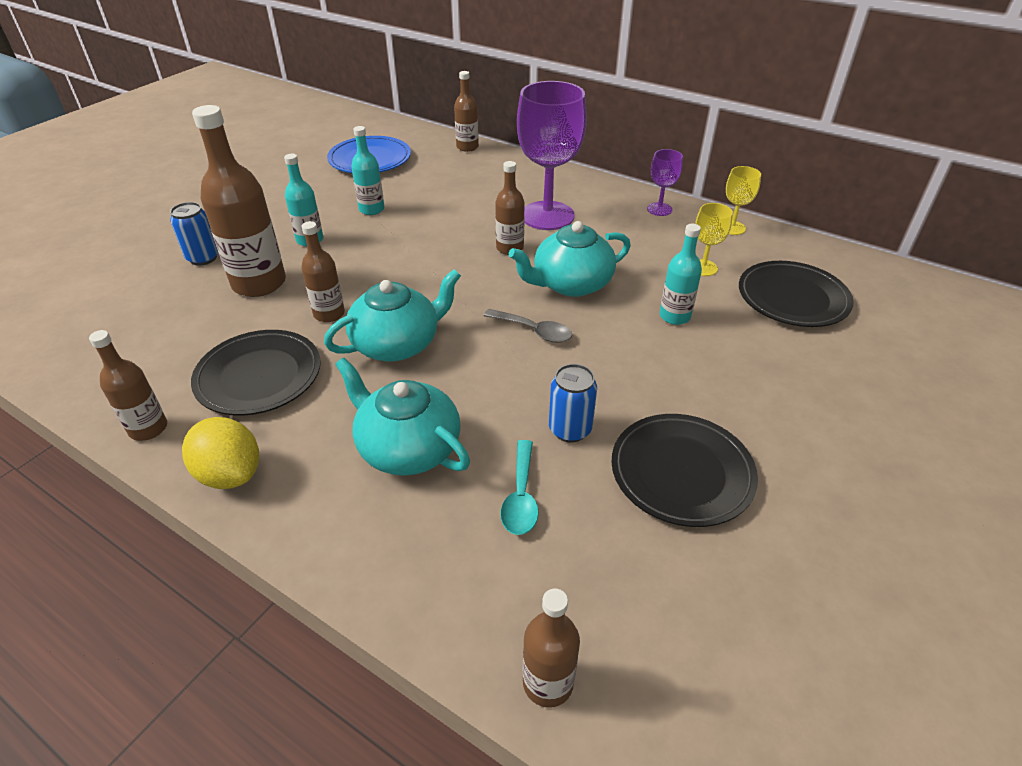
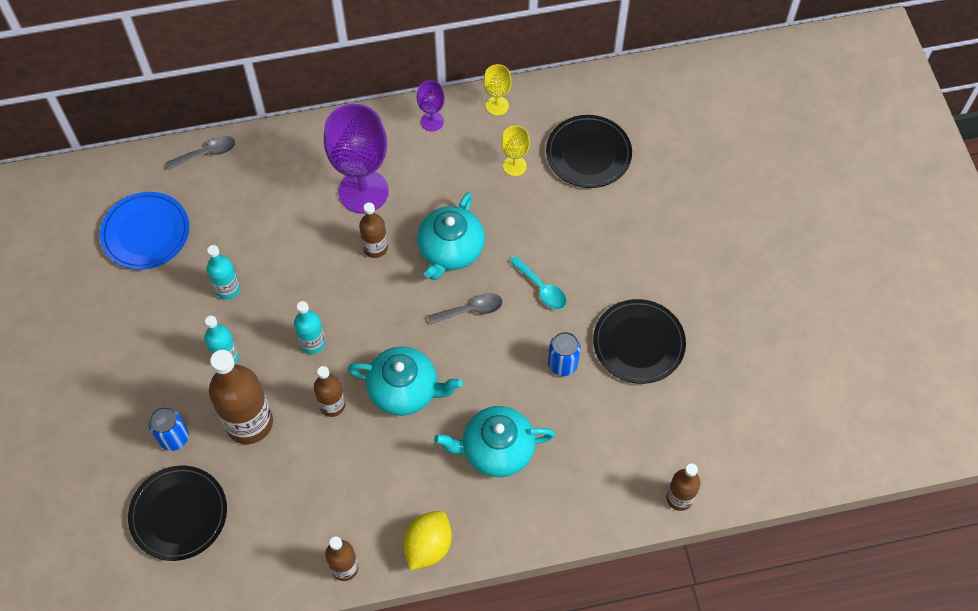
camera: 45 degrees left, 20 degrees up
yellow lemon [182,417,259,489] -> yellow lemon turned 60 degrees counterclockwise [403,511,452,570]
black plate [191,330,321,415] -> black plate moved to [128,466,227,561]
turquoise teapot [324,269,461,361] -> turquoise teapot turned 90 degrees clockwise [348,346,462,416]
brown bottle [454,71,479,152] -> grey spoon [166,136,235,170]
turquoise spoon [500,440,539,535] -> turquoise spoon moved to [510,256,567,309]
turquoise bottle [659,224,702,325] -> turquoise bottle moved to [294,301,325,354]

